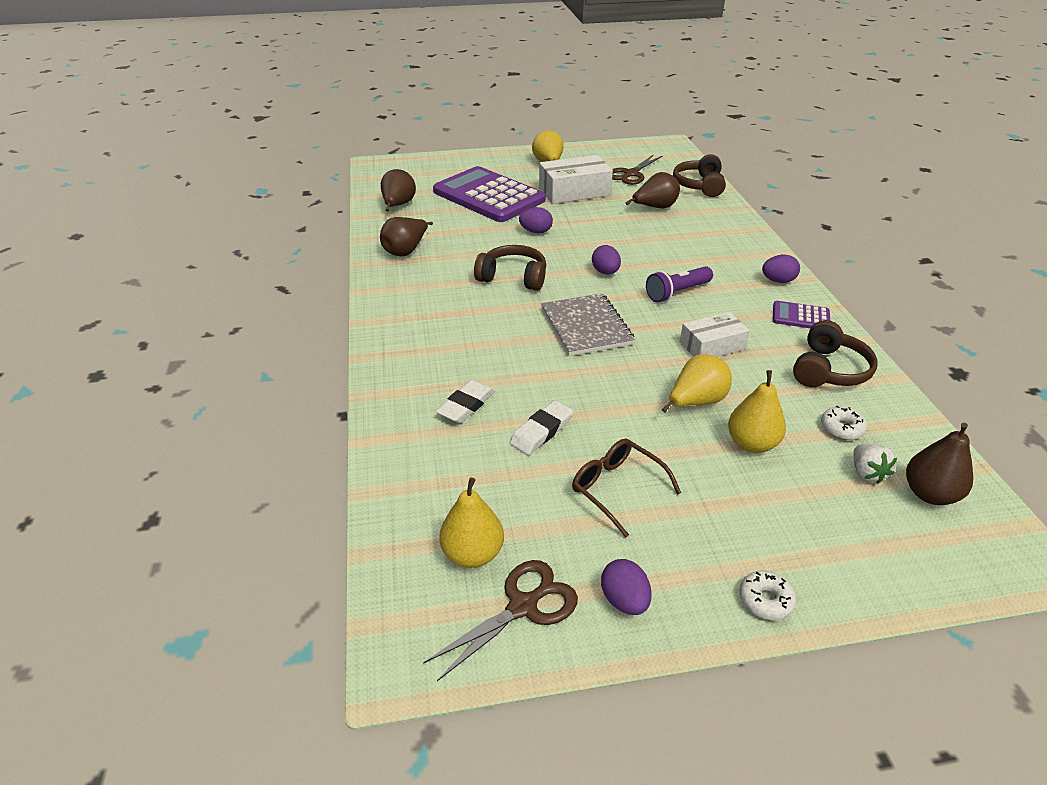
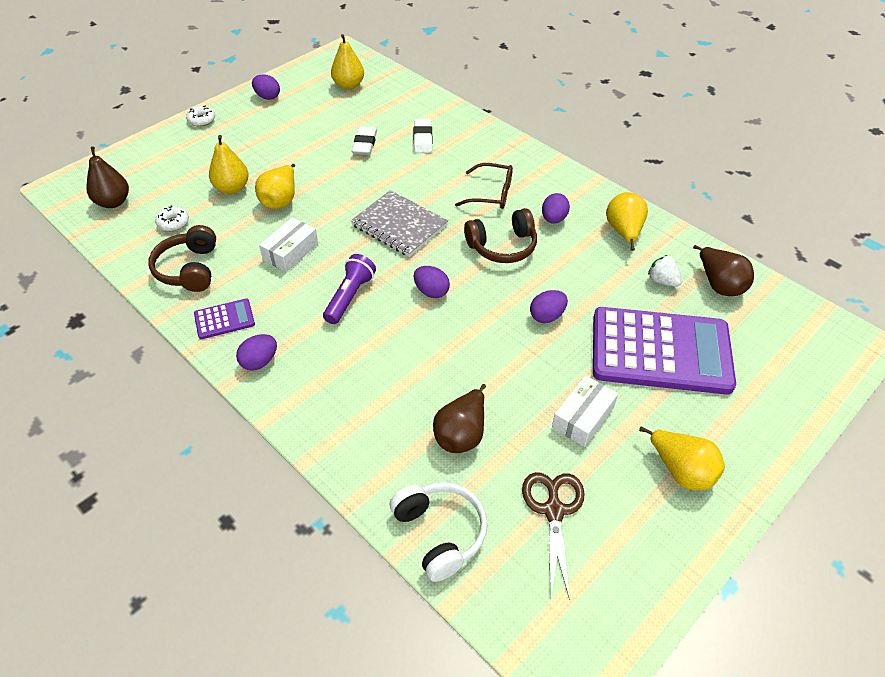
camera: 145 degrees right, 10 degrees up
brown pear [380,217,433,256] -> yellow pear [606,192,648,251]
brown scissors [423,560,578,681] -> none
white box [539,155,613,204] -> white box [552,375,618,447], size x0.64
brown glasses [572,438,681,537] -> brown glasses moved to [455,163,513,209]
brown headphones [673,154,726,197] -> white headphones [390,482,488,582]
white strawberry [853,444,897,484] -> white strawberry moved to [648,255,682,287]
none -> purple egg [542,193,570,224]

